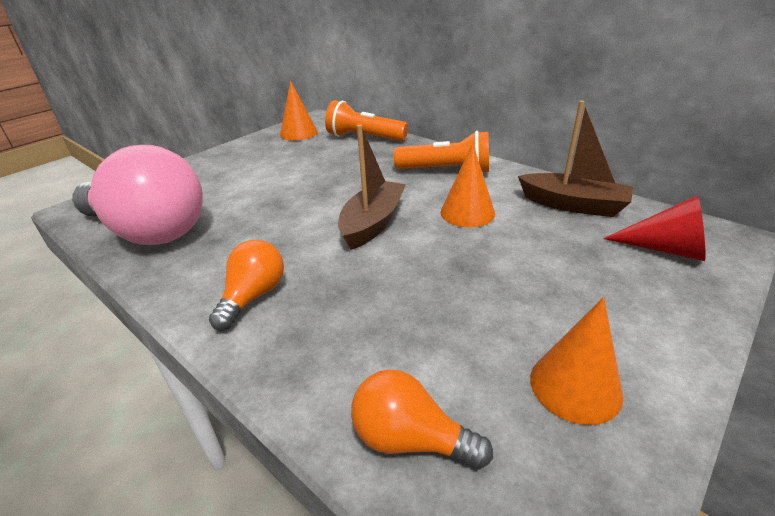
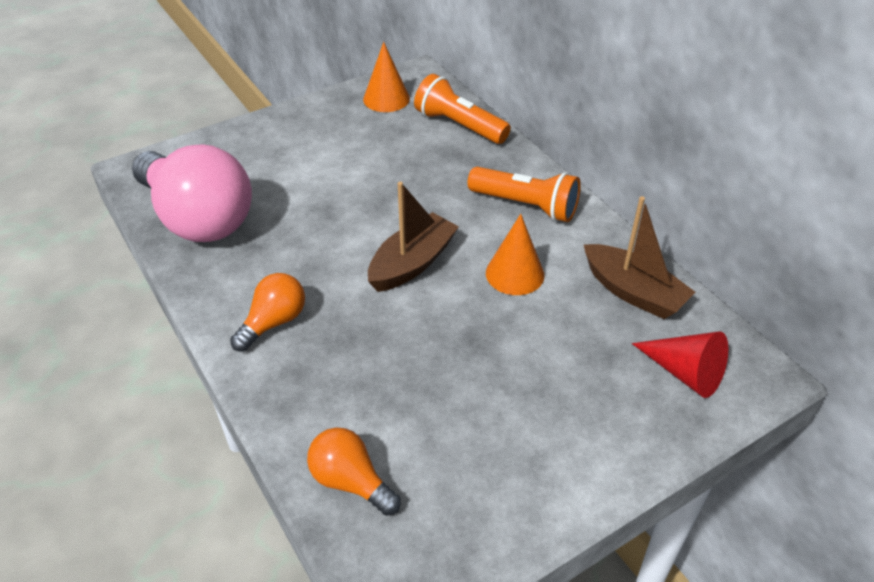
camera: 15 degrees right, 10 degrees up
orange cone [530,297,623,425] -> none

